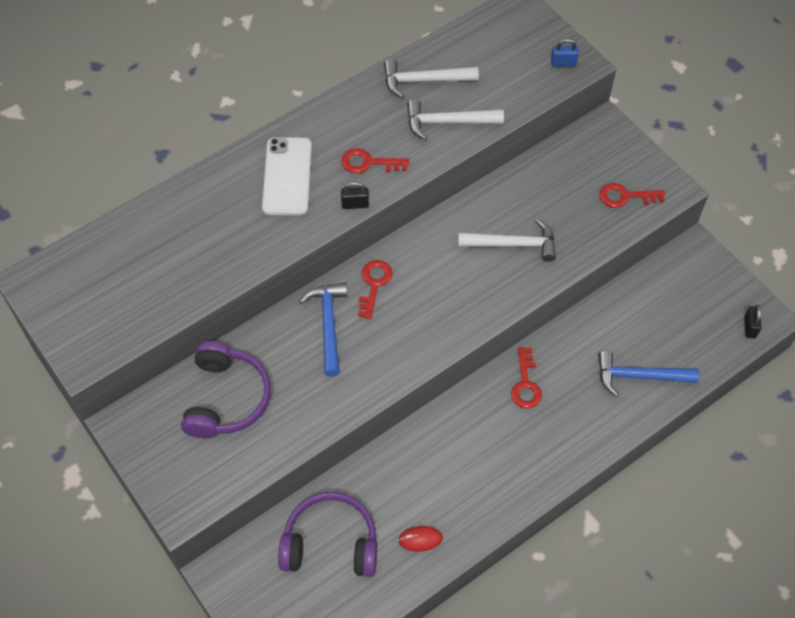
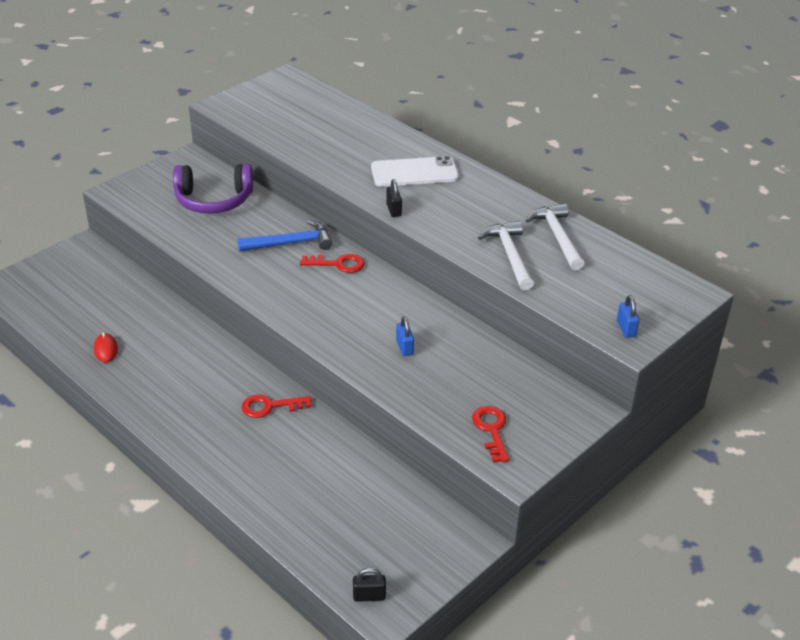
camera: 80 degrees right, 20 degrees down
purple headphones [278,492,377,577] -> none
red key [341,148,409,173] -> none
white hammer [458,218,556,262] -> blue padlock [396,316,414,356]
blue hammer [598,350,699,397] -> none

